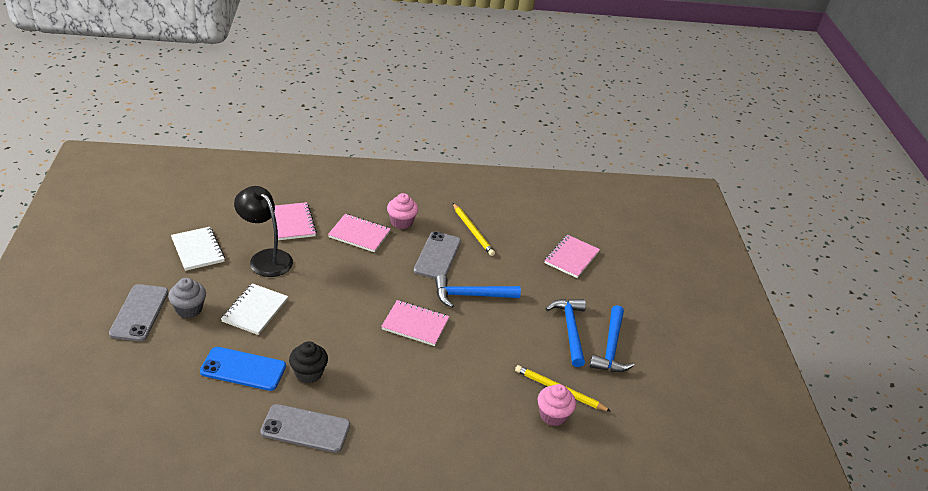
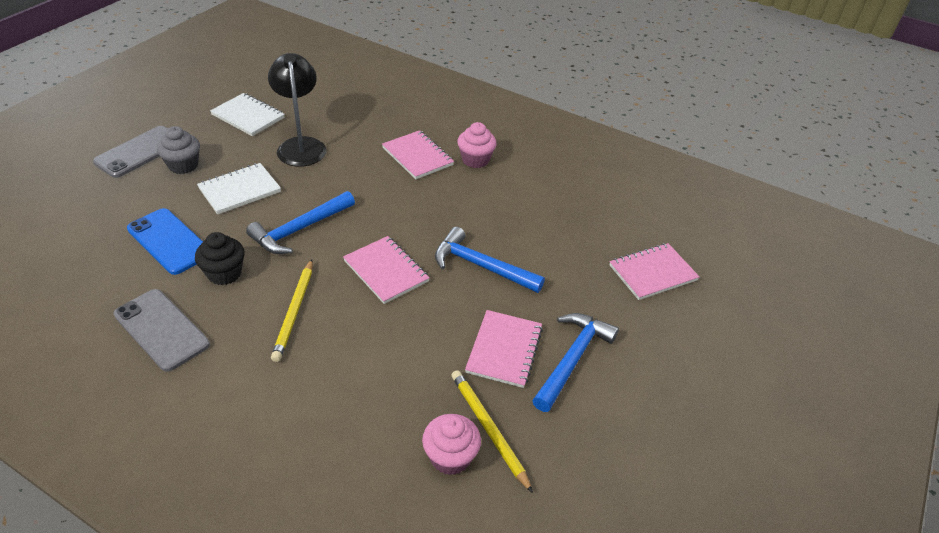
camera: 35 degrees right, 5 degrees up
white notebook [171,227,225,271] -> white notebook turned 60 degrees counterclockwise [210,93,285,136]
pink notebook [274,202,317,240] -> pink notebook moved to [465,310,543,388]
grey phone [414,231,461,279] -> none
yellow pencil [453,203,495,256] -> yellow pencil moved to [271,259,313,362]
blue hammer [589,305,634,372] -> blue hammer moved to [246,191,355,254]

